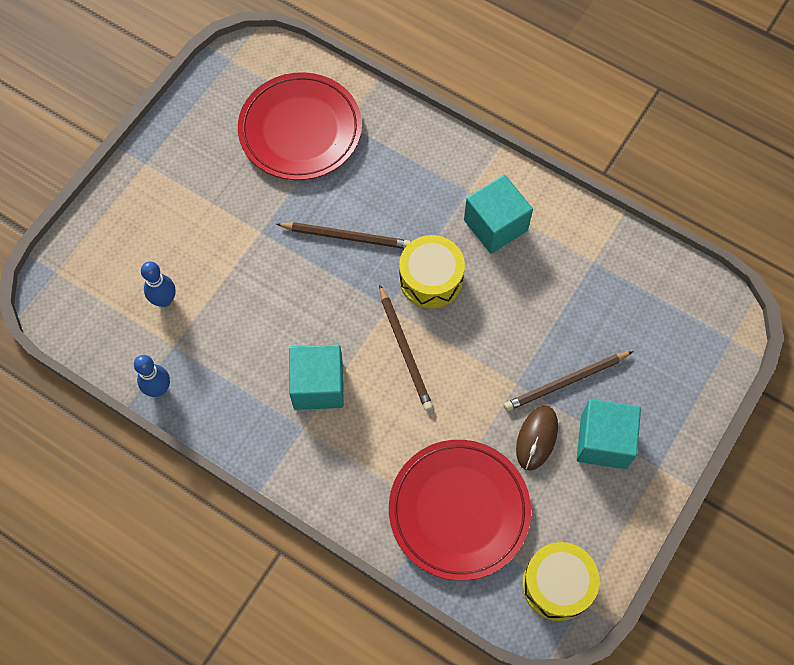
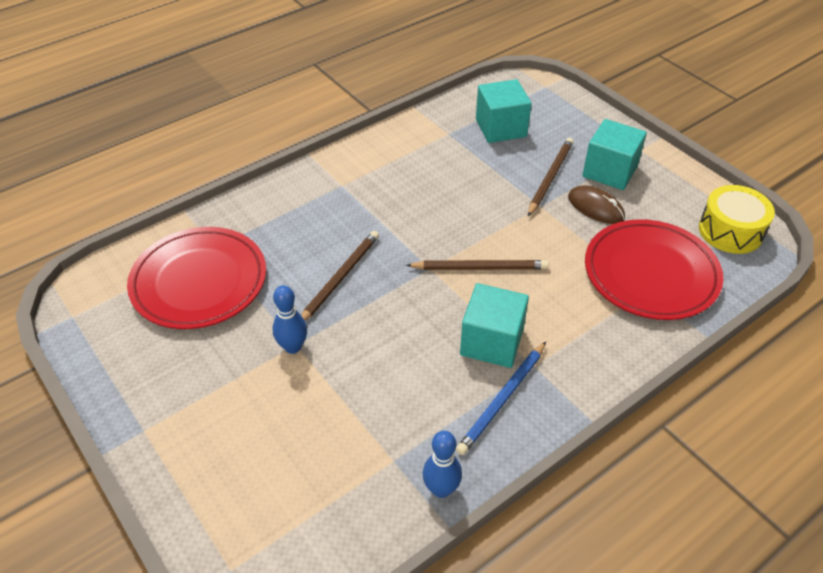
camera: 70 degrees left, 20 degrees down
blue bowling pin [141,261,175,307] -> blue bowling pin moved to [273,285,307,354]
yellow drum [399,235,465,308] -> none
turquoise cube [464,175,533,254] -> turquoise cube moved to [476,79,532,143]
brown pencil [504,351,633,411] -> brown pencil turned 150 degrees counterclockwise [528,138,573,216]
none -> blue pencil [456,342,546,455]

